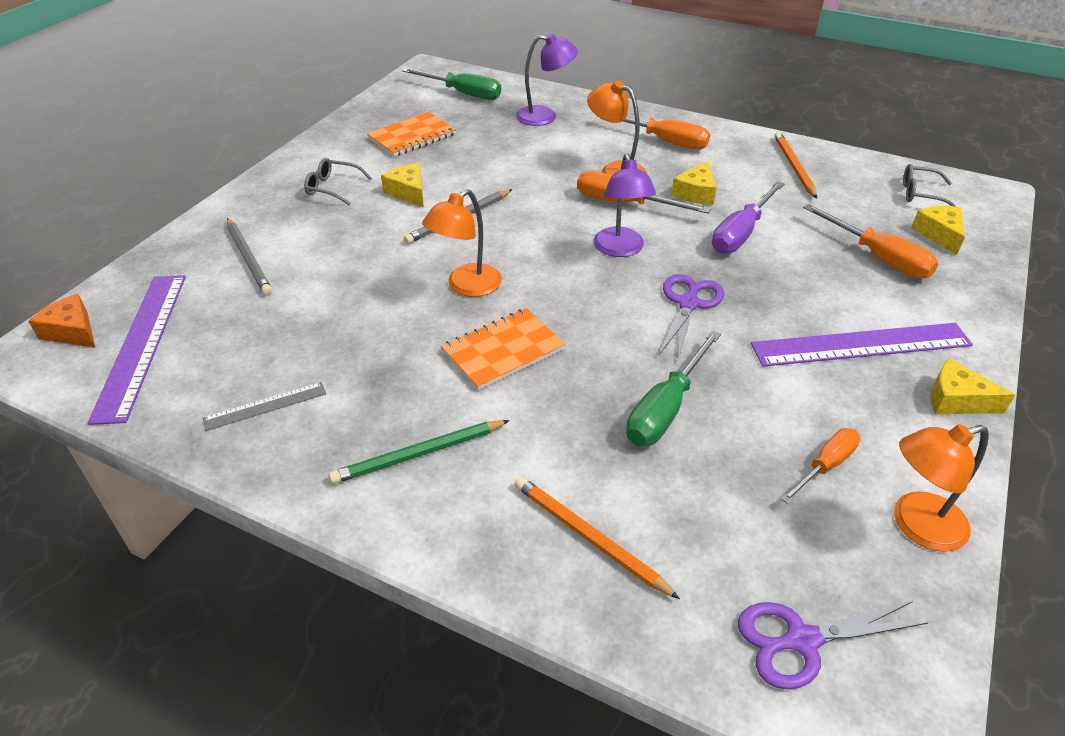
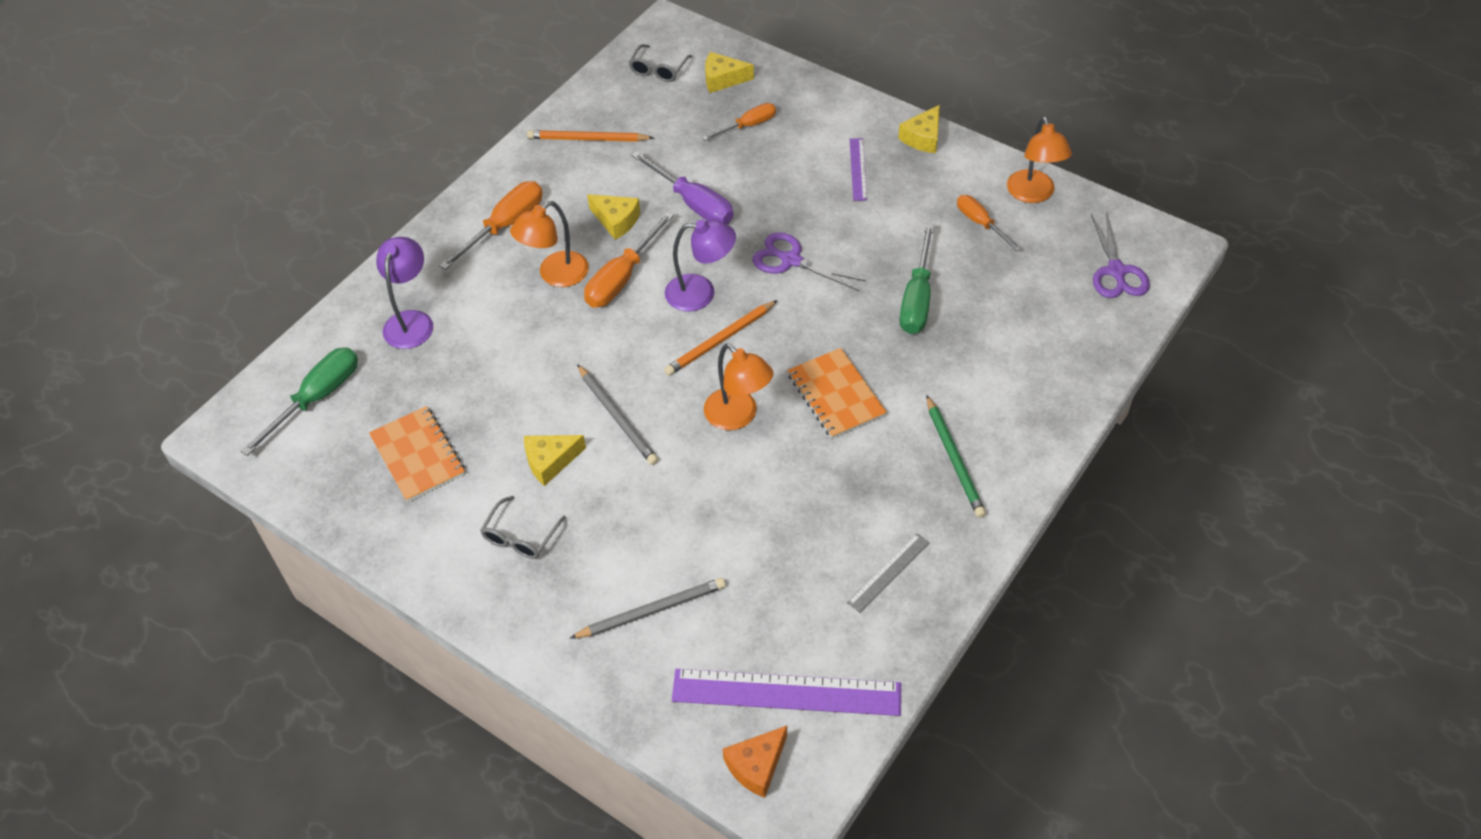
camera: 80 degrees left, 10 degrees up
grey ruler [203,382,326,431] -> grey ruler turned 60 degrees clockwise [847,533,930,613]
orange pencil [514,477,680,599] -> orange pencil moved to [664,300,778,376]
green screwdriver [626,330,721,446] -> green screwdriver turned 60 degrees clockwise [899,223,934,334]
purple ruler [751,323,973,367] -> purple ruler [850,138,867,201], size x0.50
orange screwdriver [803,204,939,279] -> orange screwdriver [702,103,776,140], size x0.64

